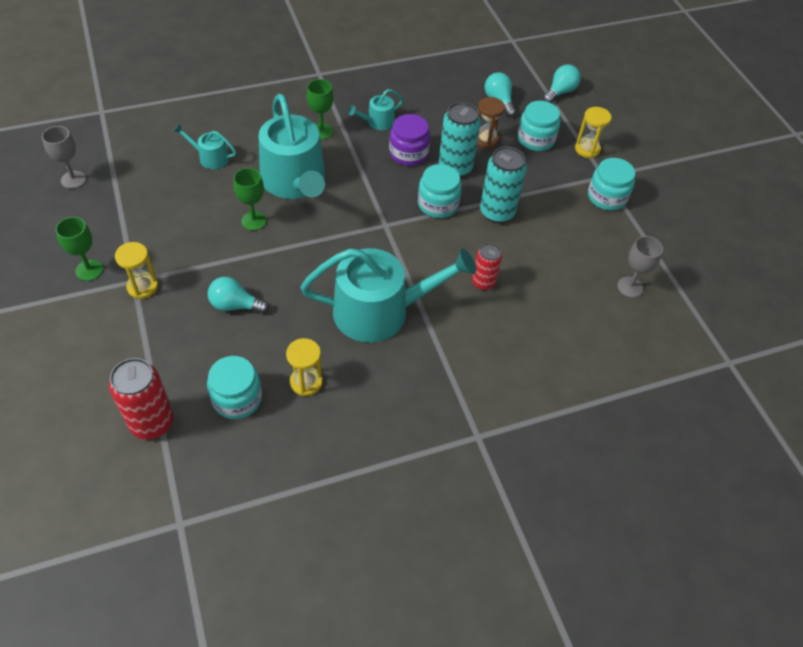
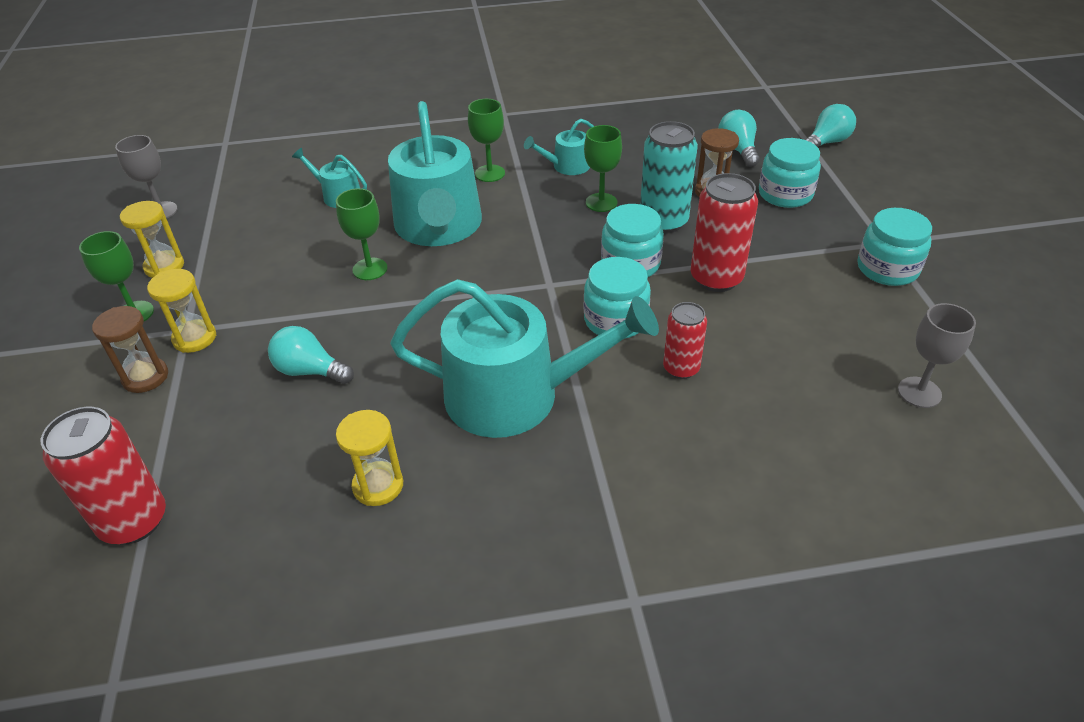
camera: 15 degrees right, 10 degrees down
turquoise jar [207,356,262,419] -> turquoise jar moved to [584,257,651,339]
purple jar [389,114,430,166] -> green goblet [584,125,622,212]
turquoise can [480,146,527,223] -> red can [691,173,758,292]
yellow hourglass [575,107,612,158] -> yellow hourglass moved to [120,201,184,278]
none -> brown hourglass [92,306,168,393]

